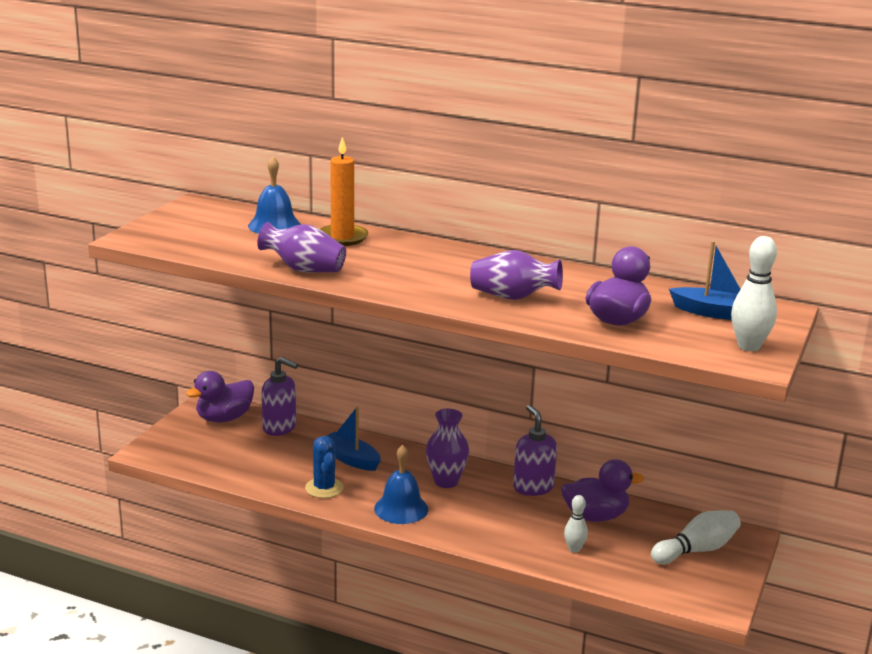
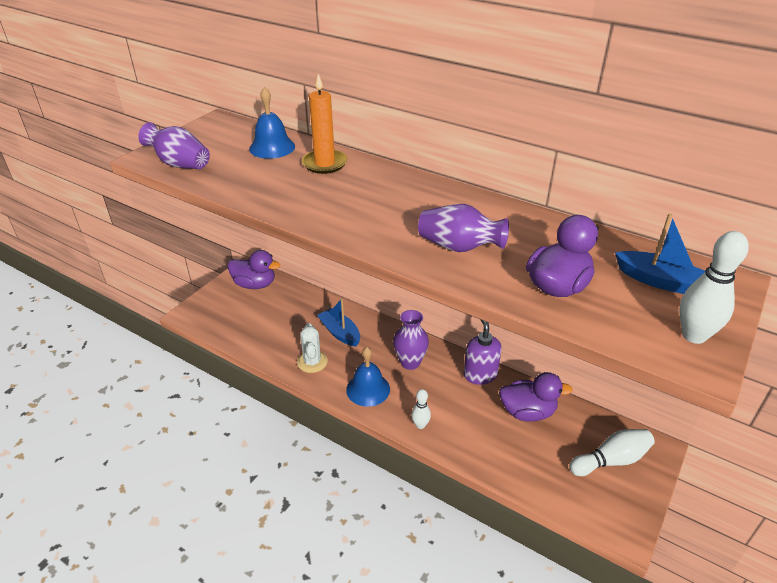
camera: 10 degrees right, 15 degrees up
purple duck [186,371,254,422] -> purple duck turned 135 degrees counterclockwise [228,250,280,289]
purple vase [257,222,346,273] -> purple vase moved to [138,122,210,169]
purple soap dispenser [261,357,298,436] -> none
blue cactus [305,436,344,498] -> white cactus [297,323,328,373]
white bowling pin [564,495,588,553] -> white bowling pin moved to [411,389,431,429]

